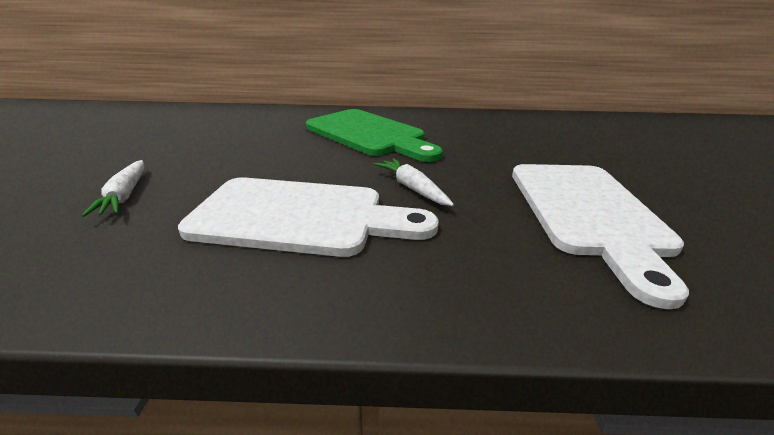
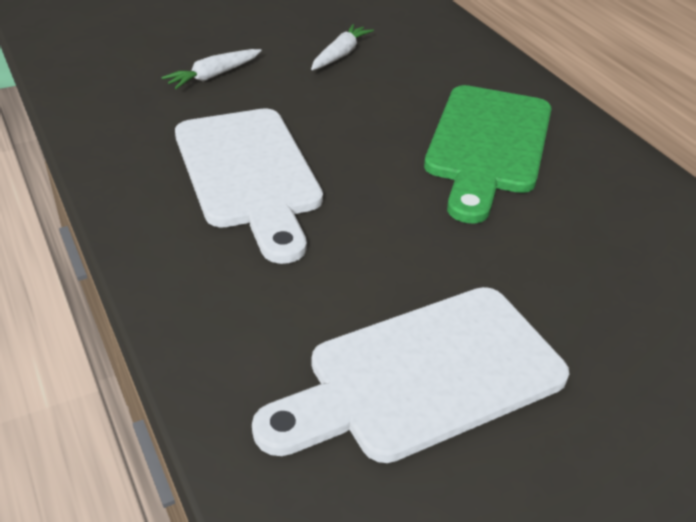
camera: 60 degrees right, 10 degrees up
white carrot [374,158,454,206] -> white carrot moved to [311,24,374,70]

